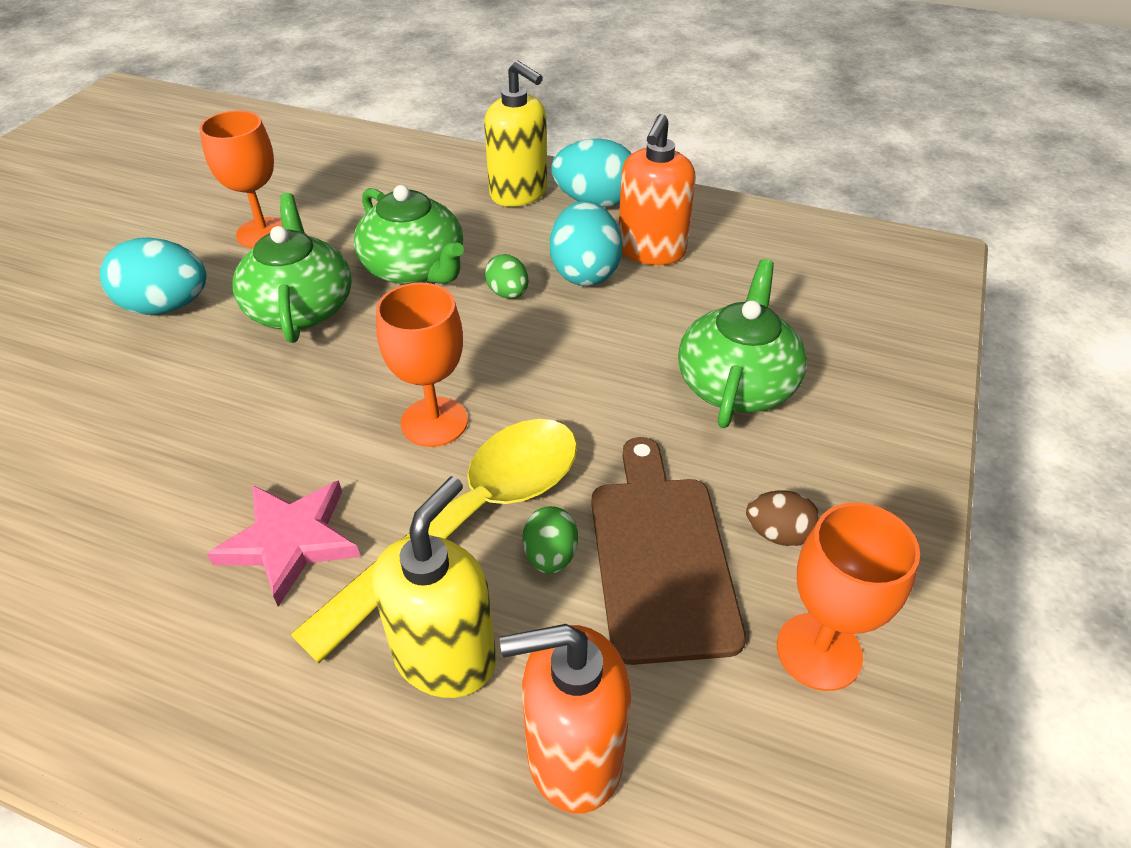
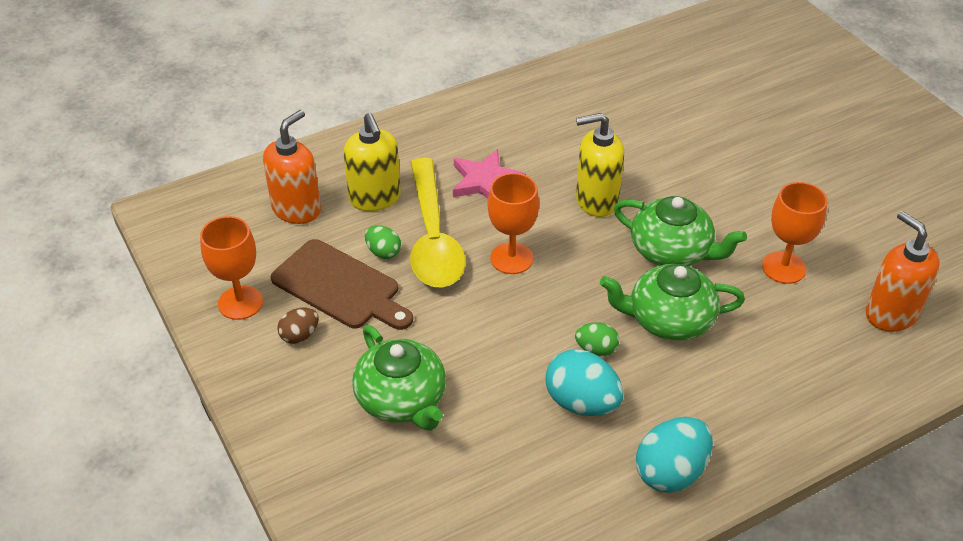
camera: 130 degrees right, 0 degrees up
turquoise egg [100,237,206,315] -> none
yellow soap dispenser [484,61,547,207] -> yellow soap dispenser moved to [576,113,624,217]
orange soap dispenser [619,114,696,265] -> orange soap dispenser moved to [866,211,940,332]

